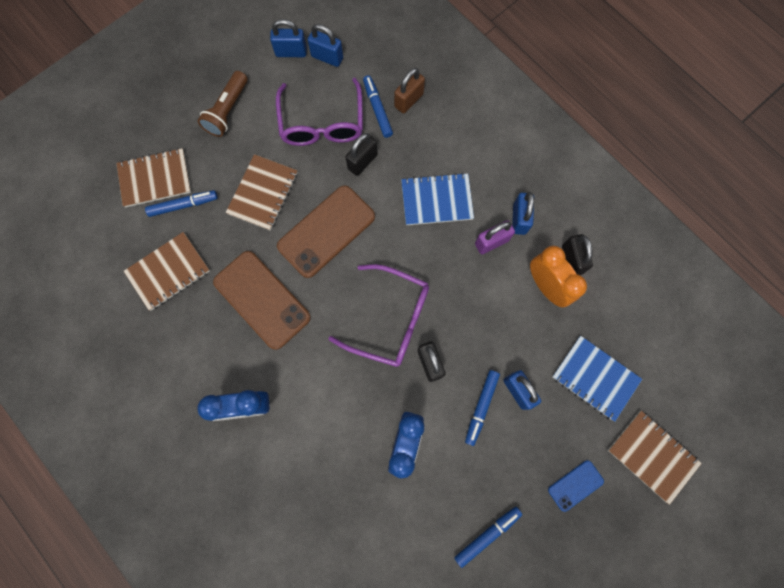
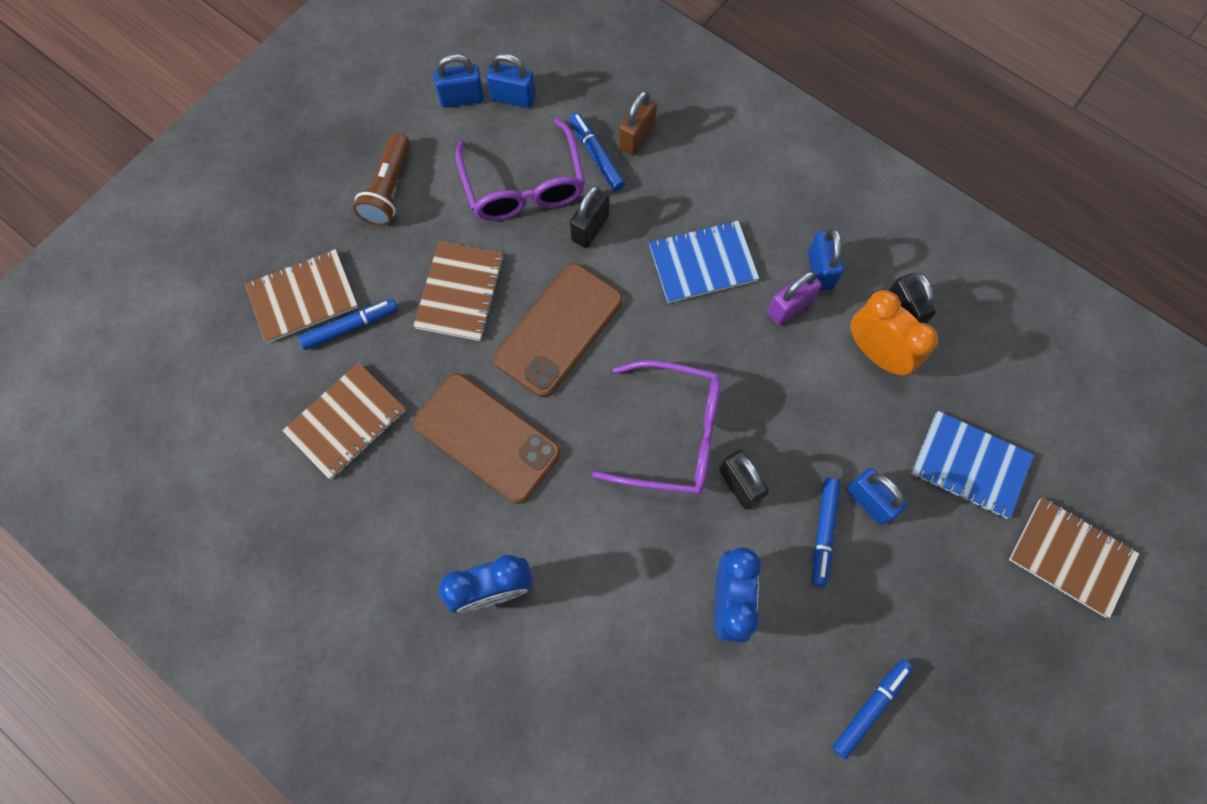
camera: 10 degrees left, 5 degrees down
blue phone [548,460,604,512] -> none

